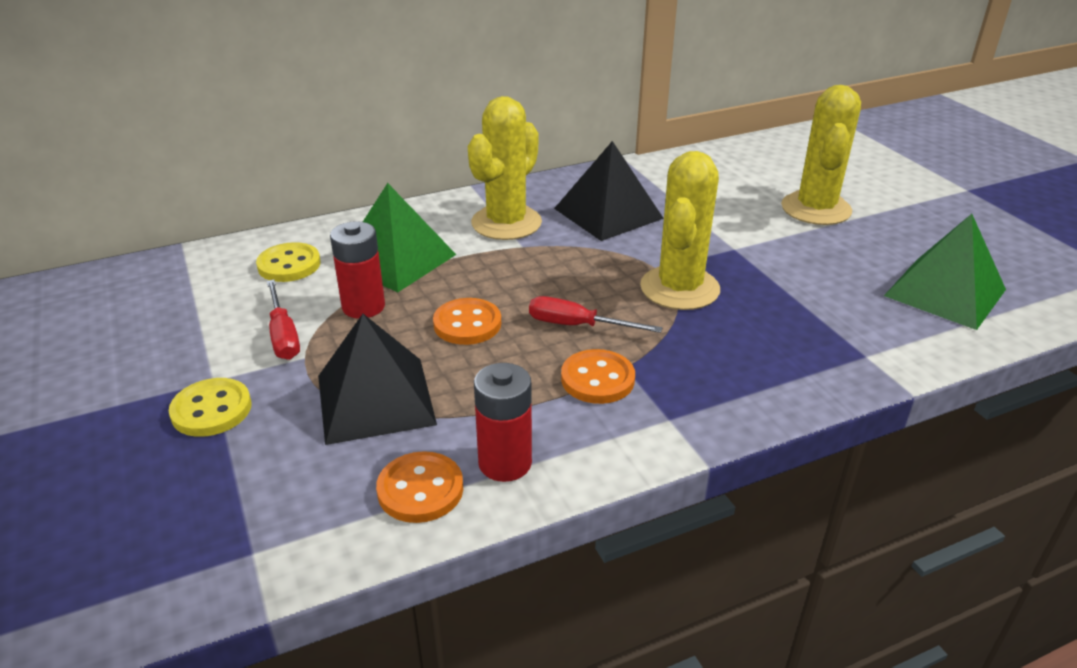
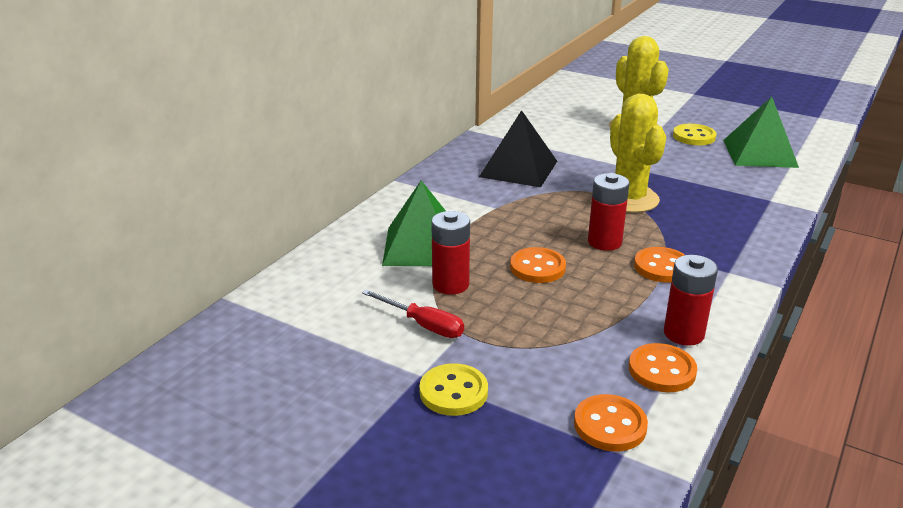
camera: 35 degrees left, 5 degrees down
yellow button [256,242,321,282] -> yellow button moved to [673,124,717,145]
black pyramid [318,314,437,445] -> none
yellow cactus [468,96,542,240] -> none
red screwdriver [529,296,663,333] -> red battery [588,173,630,251]
none -> orange button [574,394,648,451]

